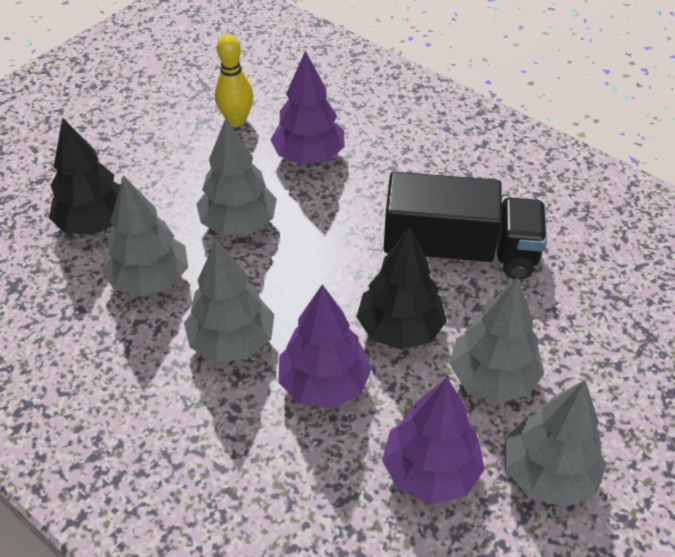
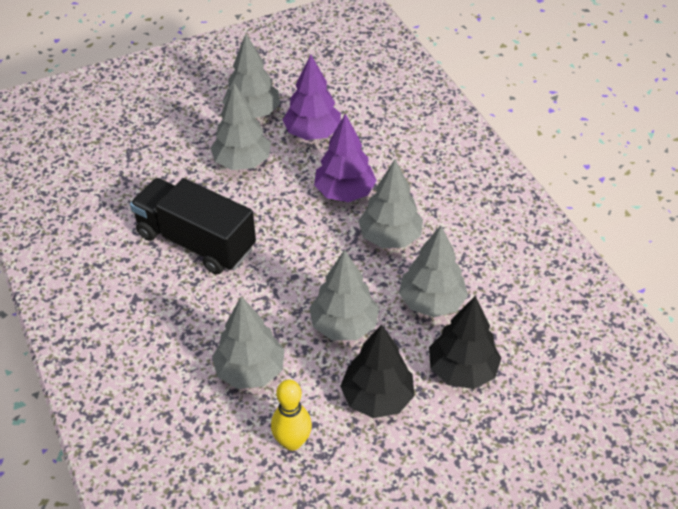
camera: 155 degrees left, 0 degrees up
purple tree [270,51,345,165] -> grey tree [212,296,285,389]
black tree [357,226,447,350] -> black tree moved to [340,324,414,418]

